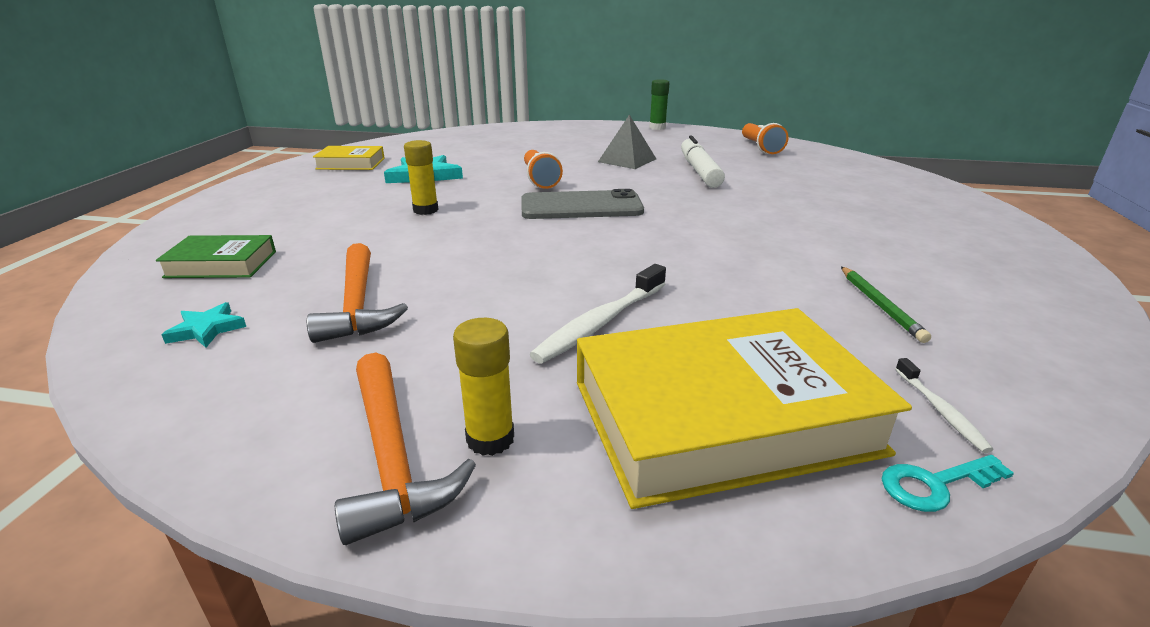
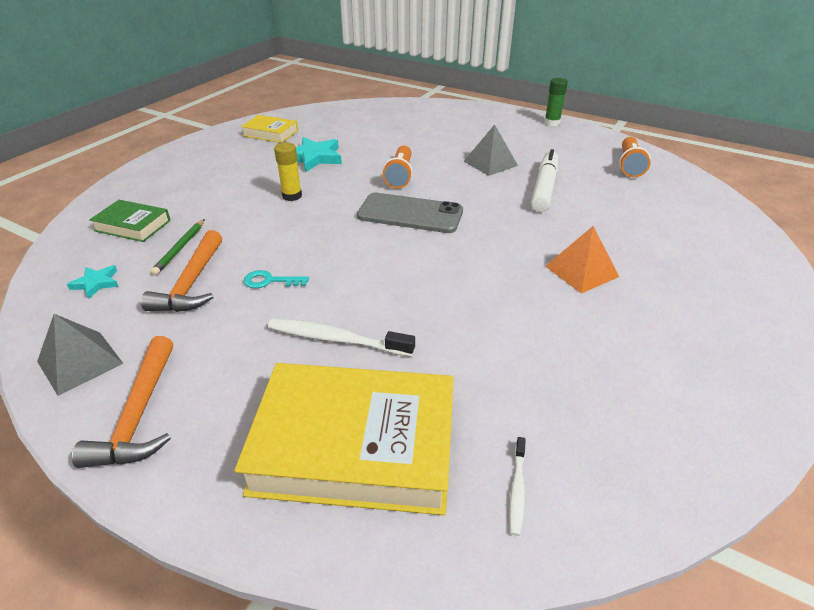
camera: 20 degrees right, 10 degrees up
yellow glue stick [453,318,514,456] -> none
white toothbrush [529,264,666,363] -> white toothbrush turned 45 degrees clockwise [268,318,415,357]
green pencil [841,267,931,343] -> green pencil moved to [151,219,205,275]
turquoise key [882,455,1014,512] -> turquoise key moved to [244,270,309,288]
none -> grey pyramid [37,314,124,396]
none -> orange pyramid [545,226,619,294]

